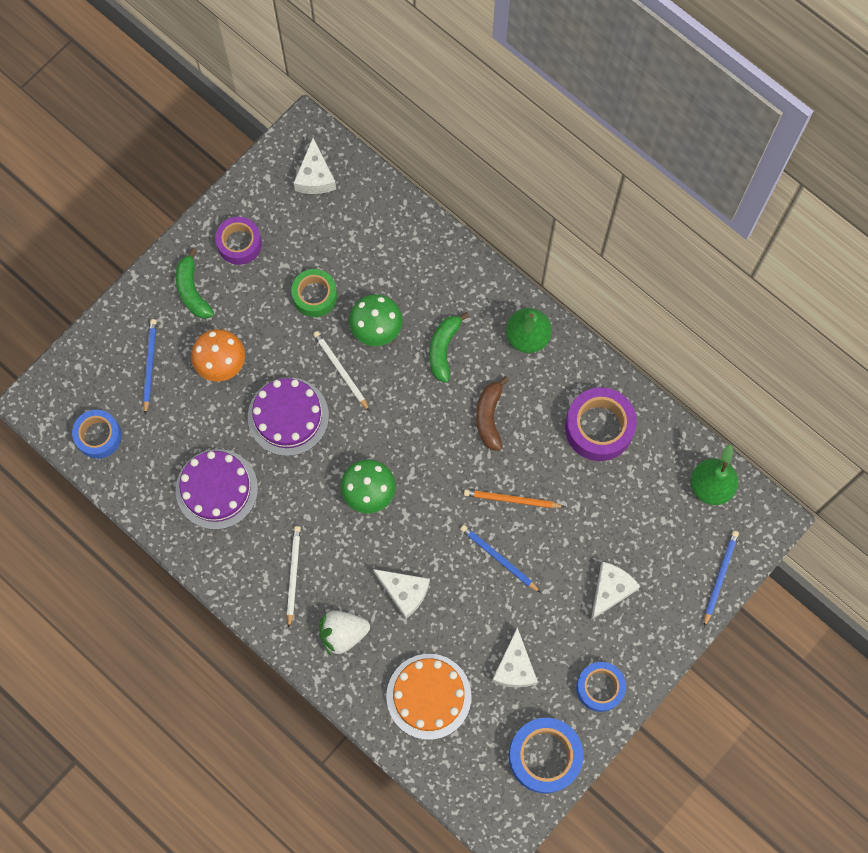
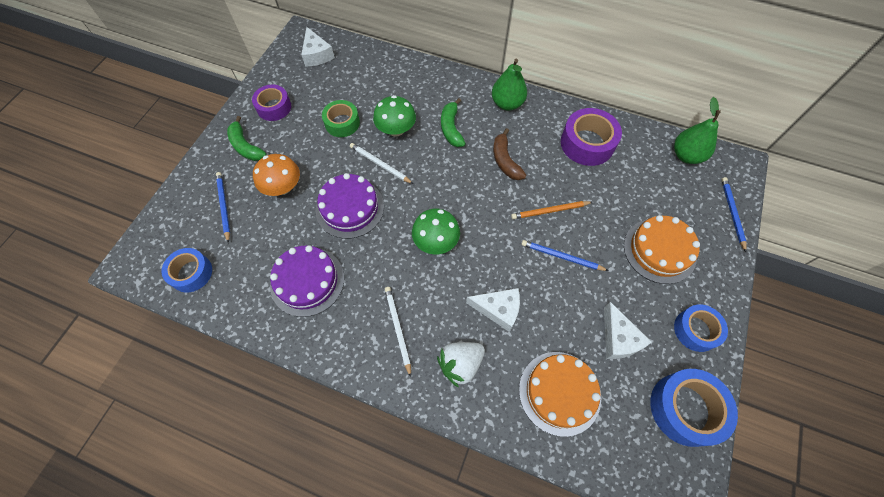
camera: 20 degrees left, 10 degrees down
white cheese [591,562,640,620] -> orange cake [624,215,700,284]

